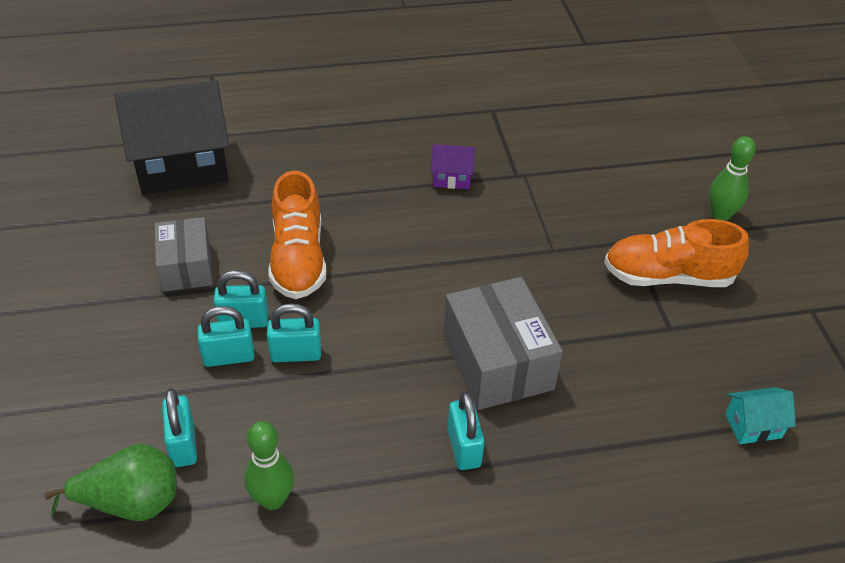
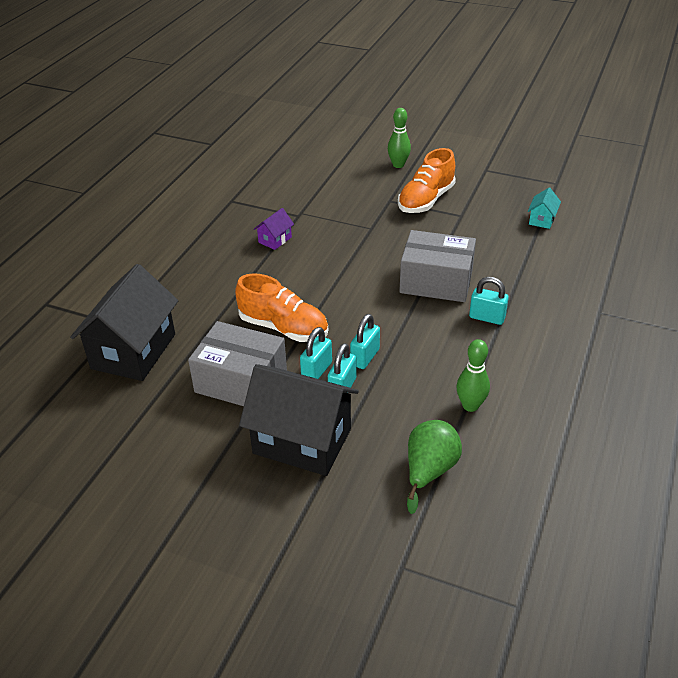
camera: 55 degrees left, 5 degrees down
grey box [155,217,213,292] -> grey box [188,321,287,406], size x1.54
turquoise padlock [162,388,197,467] -> none
none -> black house [239,364,359,476]

